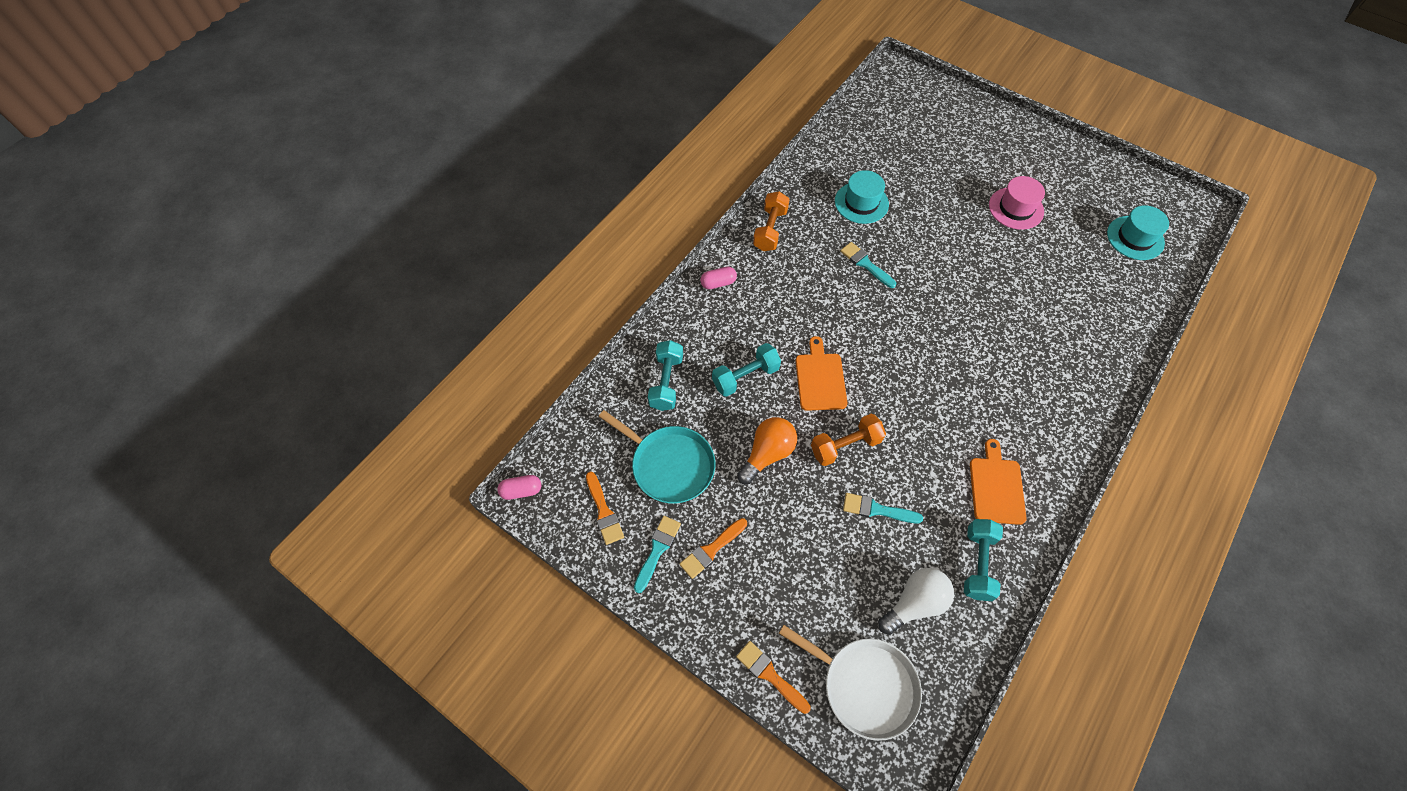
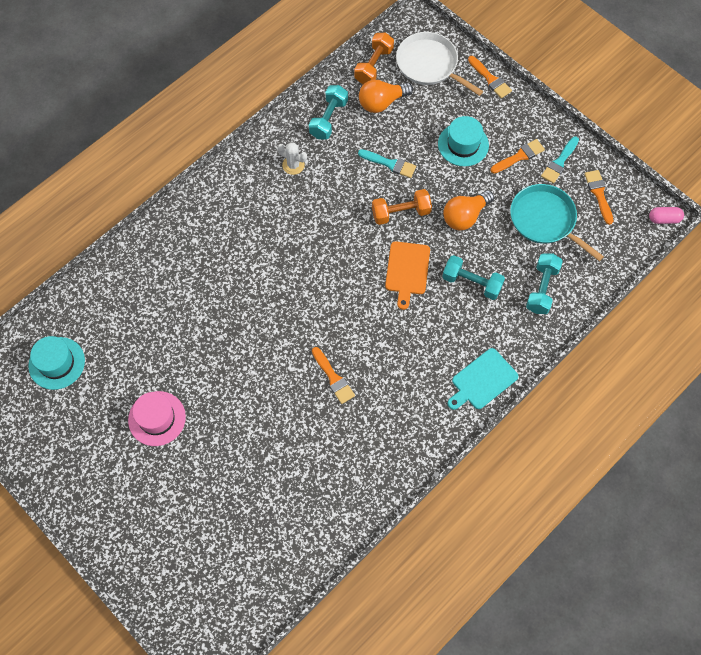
camera: 170 degrees left, 5 degrees up
pink capsule [700,266,737,289] -> turquoise cutting board [448,348,518,410]
turquoise dumbbell [712,343,781,397] -> turquoise dumbbell turned 45 degrees clockwise [442,255,505,300]
orange dumbbell [753,191,789,251] -> orange dumbbell moved to [354,33,394,84]
turquoise hat [835,170,889,224] -> turquoise hat moved to [438,116,489,166]
turquoise brush [840,242,896,288] -> orange brush [312,347,355,404]
white light bulb [878,568,954,635] -> orange light bulb [359,79,413,113]
orange cutting board [970,439,1027,525] -> white cactus [277,142,307,175]

